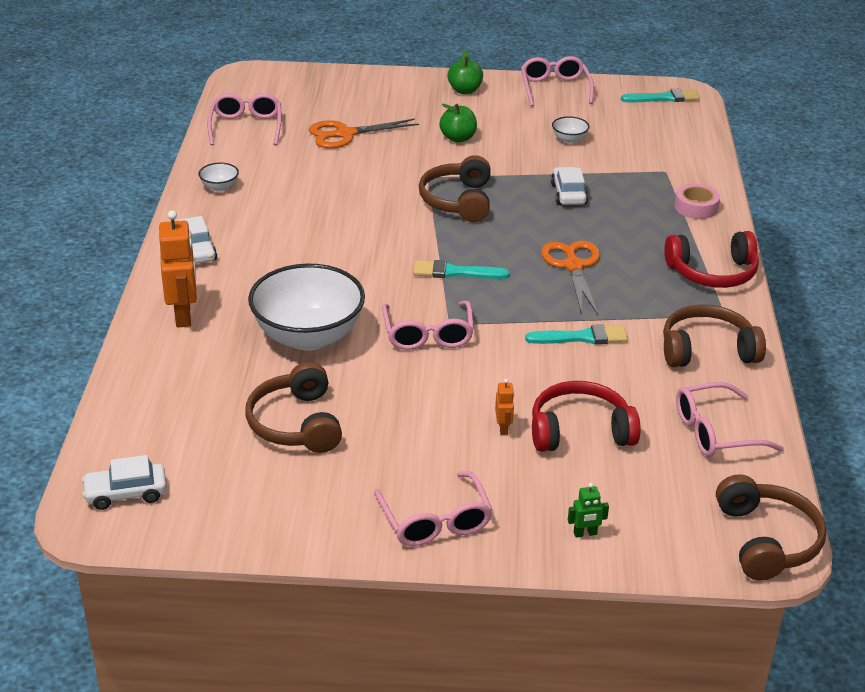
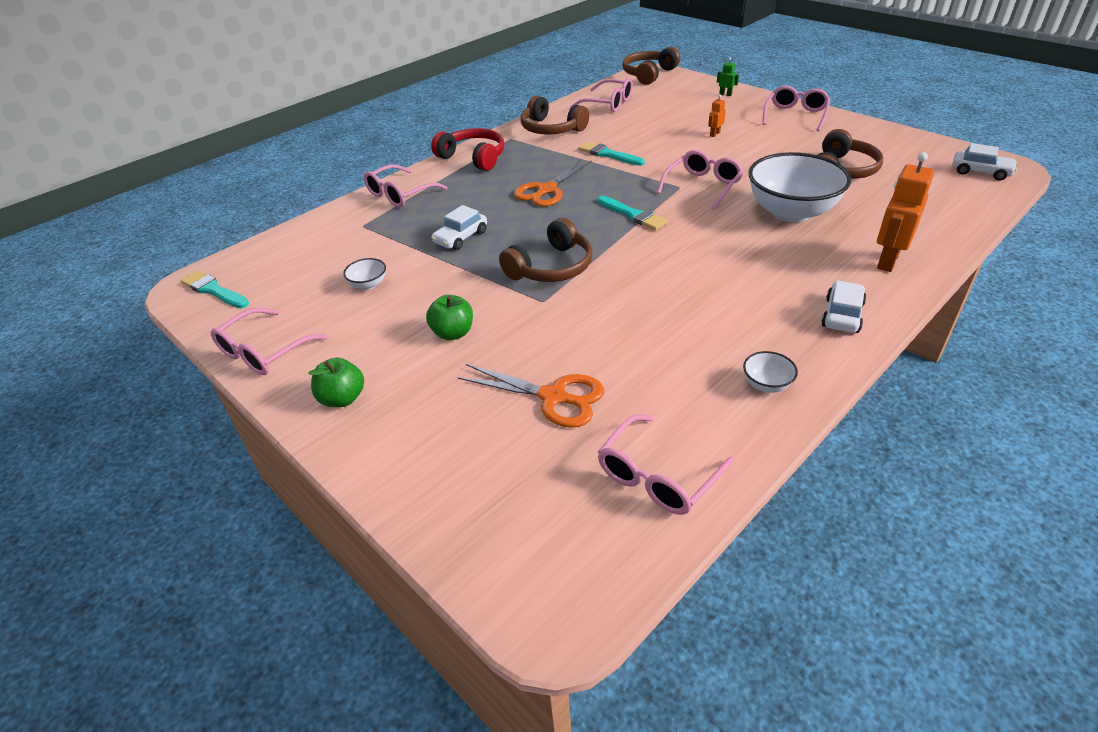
camera: 135 degrees left, 5 degrees up
red headphones [532,381,641,452] -> none
pink tape [674,183,720,219] -> pink glasses [364,164,447,208]

